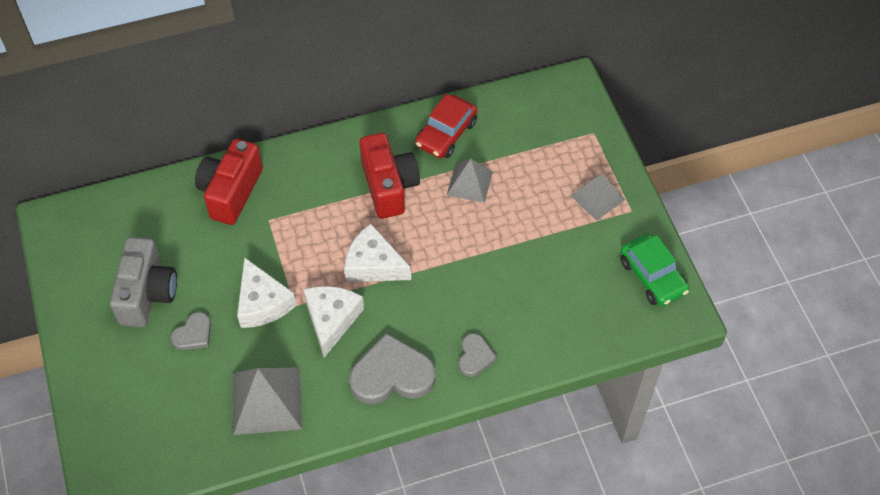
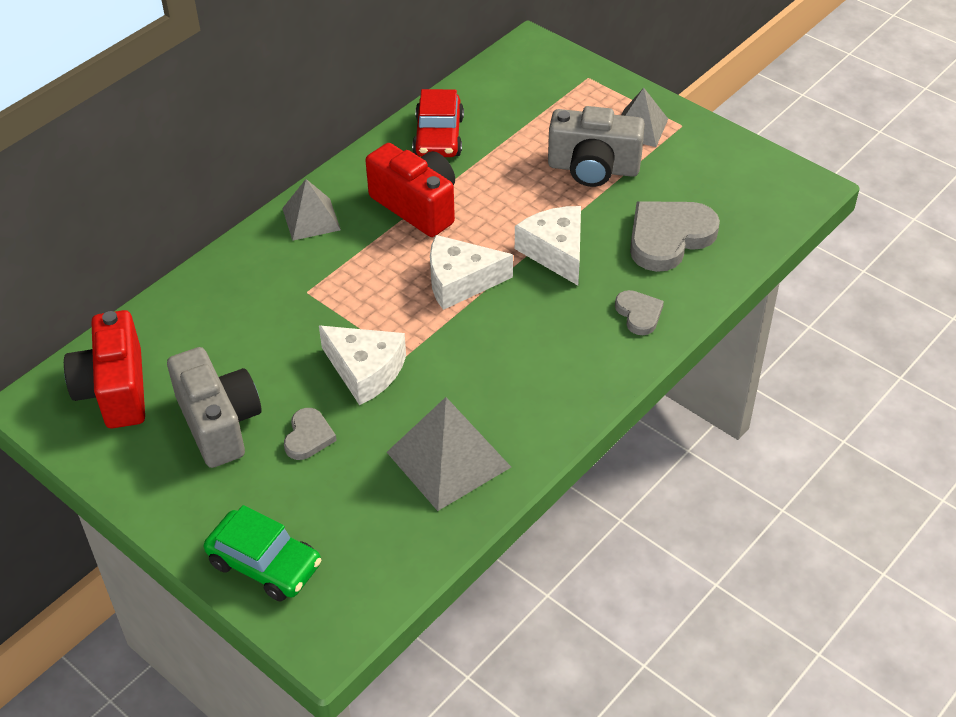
camera: 30 degrees left, 10 degrees down
red camera [195,139,263,225] -> red camera moved to [64,310,145,428]
white cheese [303,286,364,358] -> white cheese moved to [515,206,581,285]
grey heart [349,333,436,404] -> grey heart moved to [630,201,720,272]
grey pyramid [447,159,493,203] -> grey pyramid moved to [282,179,341,241]
green car [620,234,689,306] -> green car moved to [204,505,321,601]
none -> grey camera [548,106,645,187]

